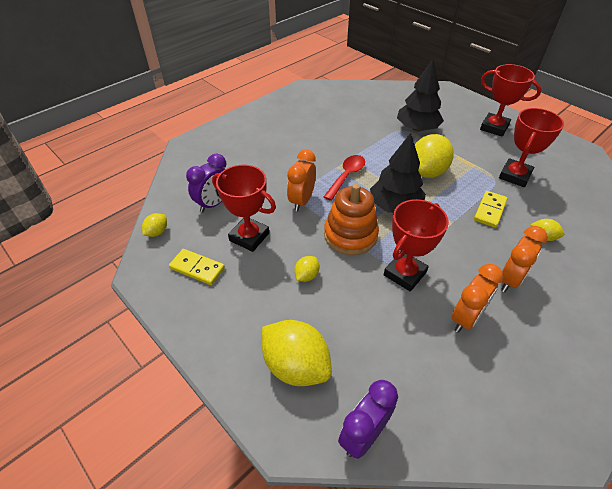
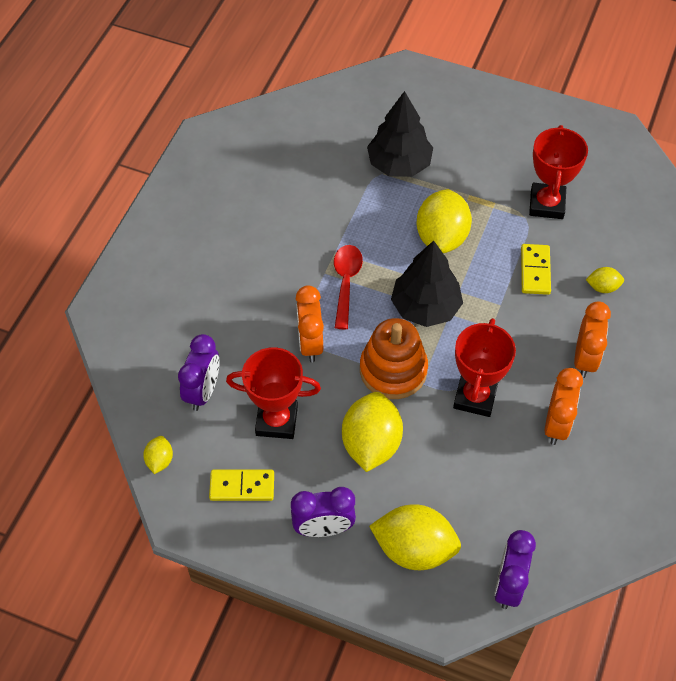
camera: 25 degrees left, 10 degrees up
yellow lemon [294,256,320,282] -> yellow lemon [342,392,403,472], size x2.11
red trophy [480,64,541,137] -> none
none -> purple clock [291,487,356,537]

